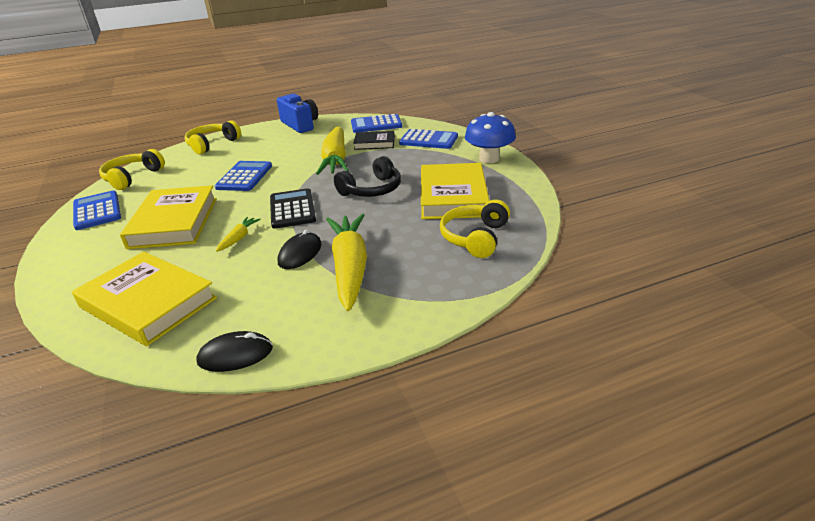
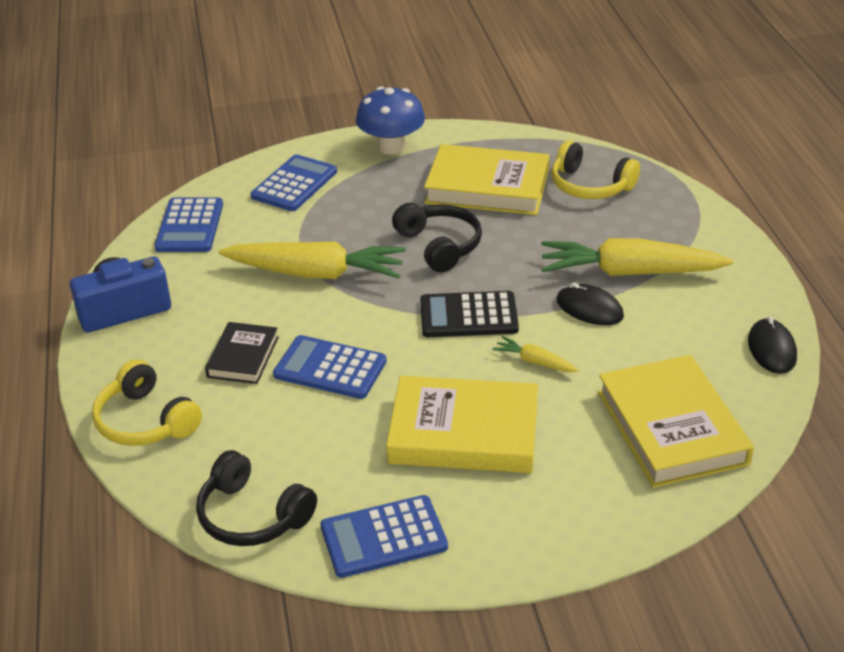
camera: 80 degrees left, 5 degrees up
yellow book [72,252,217,346] -> yellow book turned 60 degrees counterclockwise [598,355,754,488]
yellow headphones [99,149,165,190] -> black headphones [196,450,317,546]
black book [353,131,395,150] -> black book moved to [205,322,279,384]

